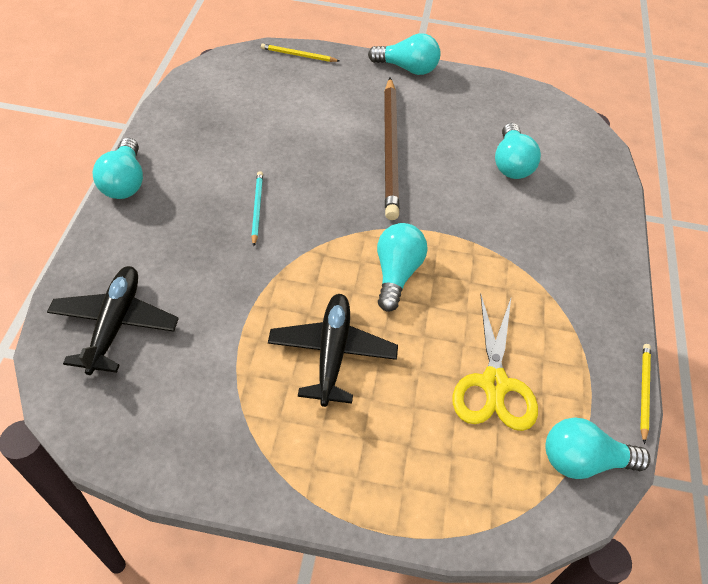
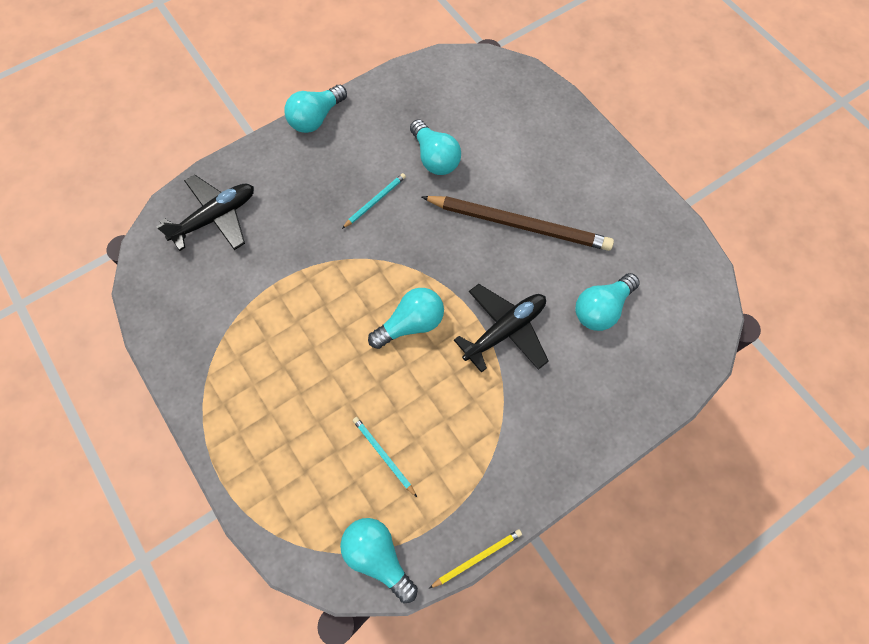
camera: 50 degrees right, 15 degrees up
yellow pencil [261,43,339,62] -> none
black plane [268,294,398,407] -> black plane moved to [454,284,549,373]
turquoise light bulb [368,33,440,75] -> turquoise light bulb moved to [410,119,461,175]
brown pencil [384,78,399,220] -> brown pencil turned 120 degrees counterclockwise [421,196,614,251]
yellow scissors [453,294,538,431] -> turquoise pencil [353,417,417,497]

